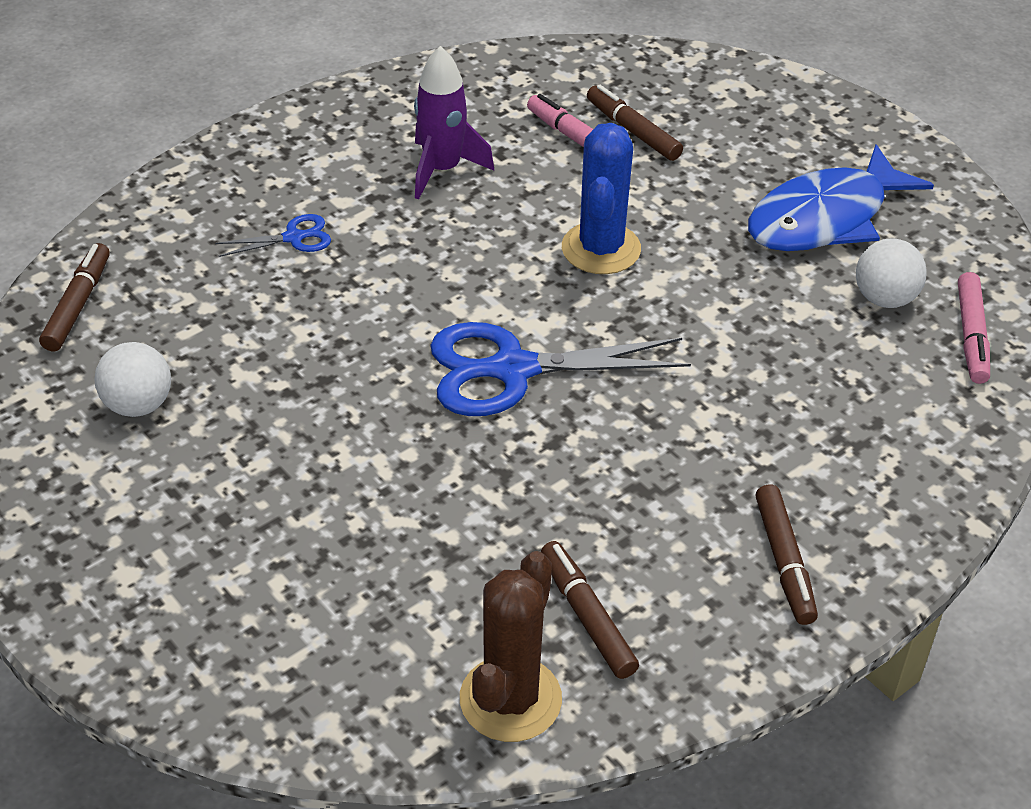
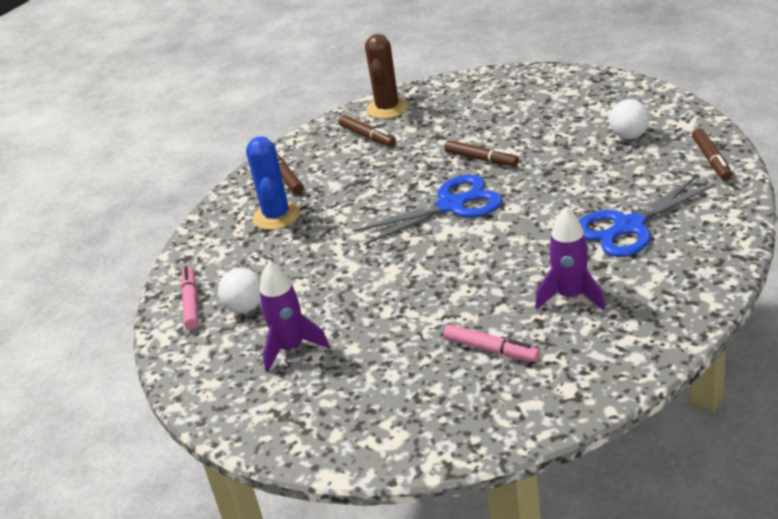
camera: 170 degrees right, 10 degrees down
blue scissors [215,214,331,257] -> blue scissors [579,176,716,257], size x2.11
blue cactus [562,123,641,274] -> blue cactus moved to [246,137,300,230]
brown marker [587,85,683,161] -> brown marker moved to [444,140,519,166]
blue fish [748,144,934,251] -> purple rocket [259,262,329,373]

